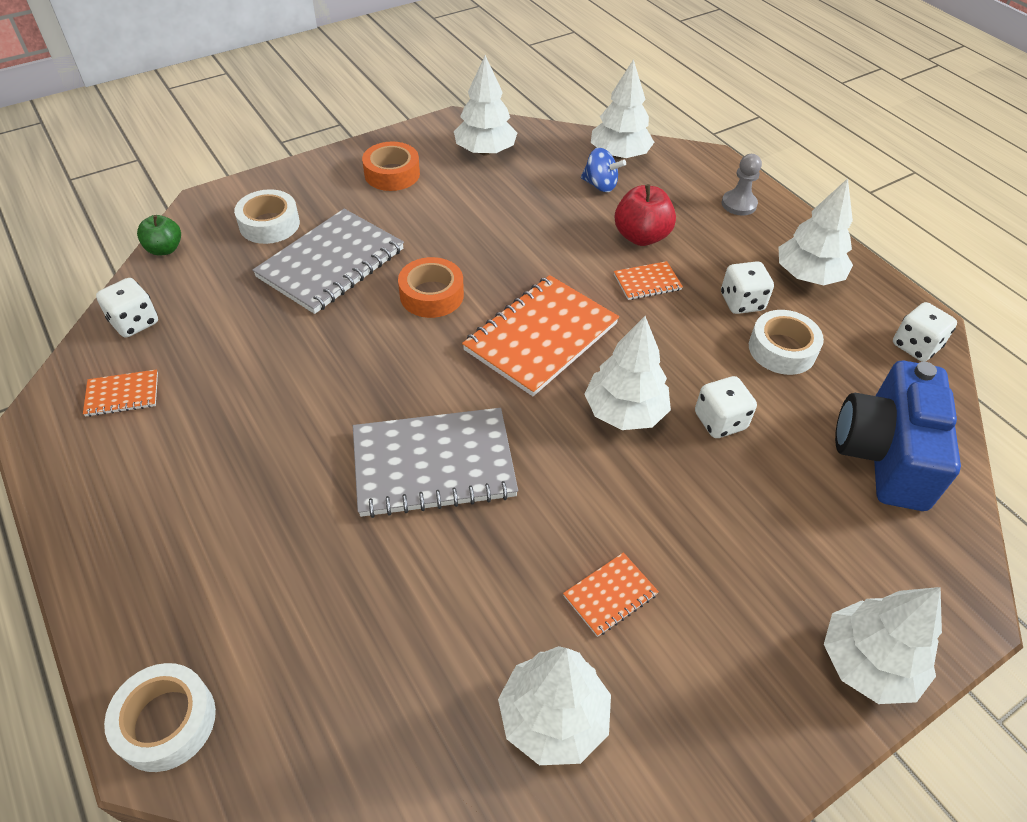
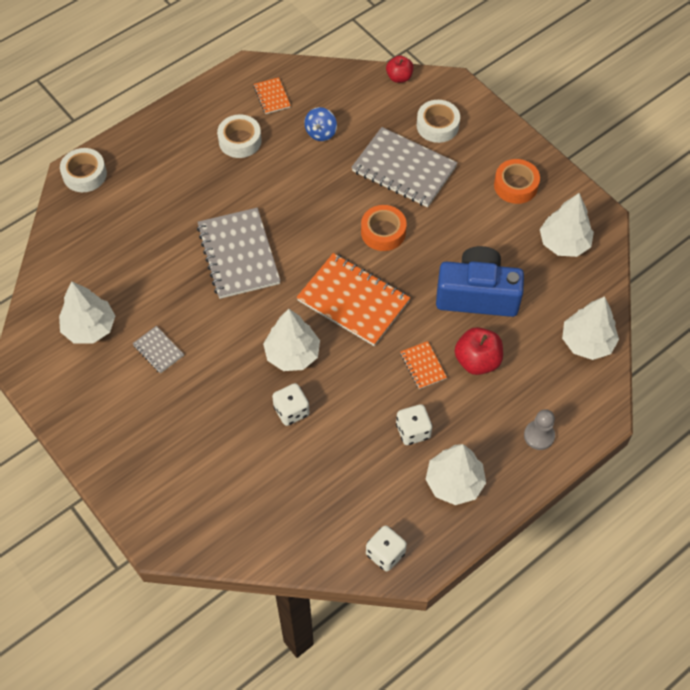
camera: 85 degrees right, 10 degrees up
white dice [96,278,158,337] -> none
green apple [137,215,181,256] -> red apple [386,55,414,83]
orange notebook [563,552,659,637] -> grey notebook [133,326,184,374]
blue spinning top [581,148,626,192] -> blue spinning top moved to [304,107,337,141]
white tape [749,310,824,375] -> white tape moved to [217,115,262,158]
white tree [824,587,942,704] -> none
blue camera [835,361,961,511] -> blue camera moved to [436,246,524,317]

